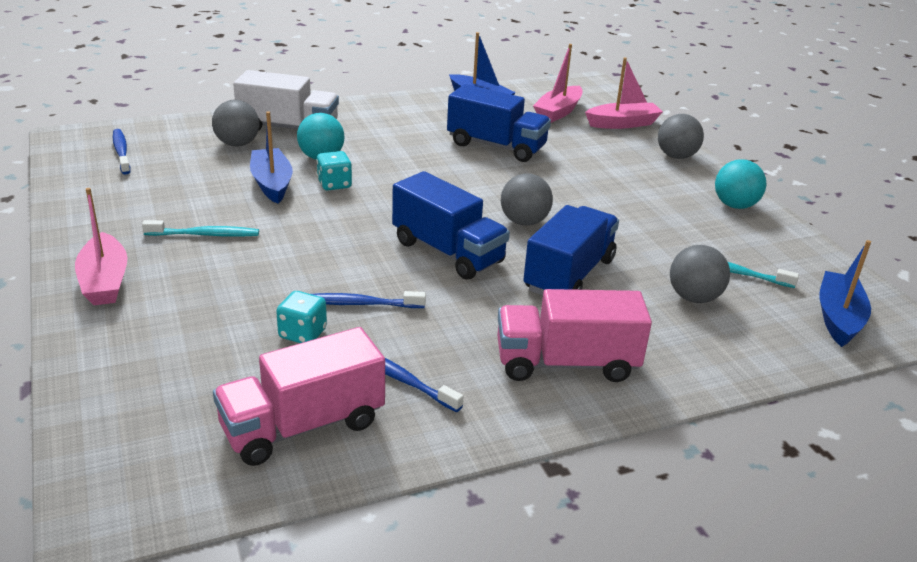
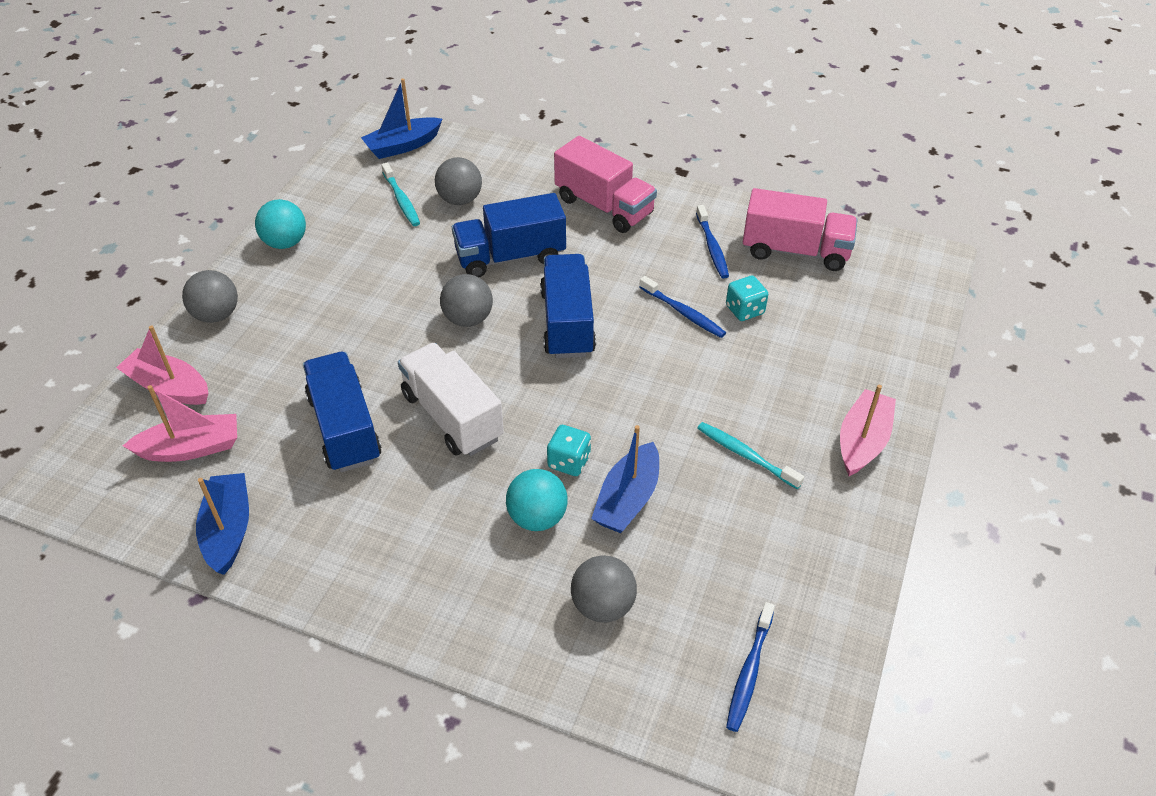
camera: 135 degrees left, 15 degrees up
white truck [233,70,339,131] -> white truck moved to [398,343,504,456]

